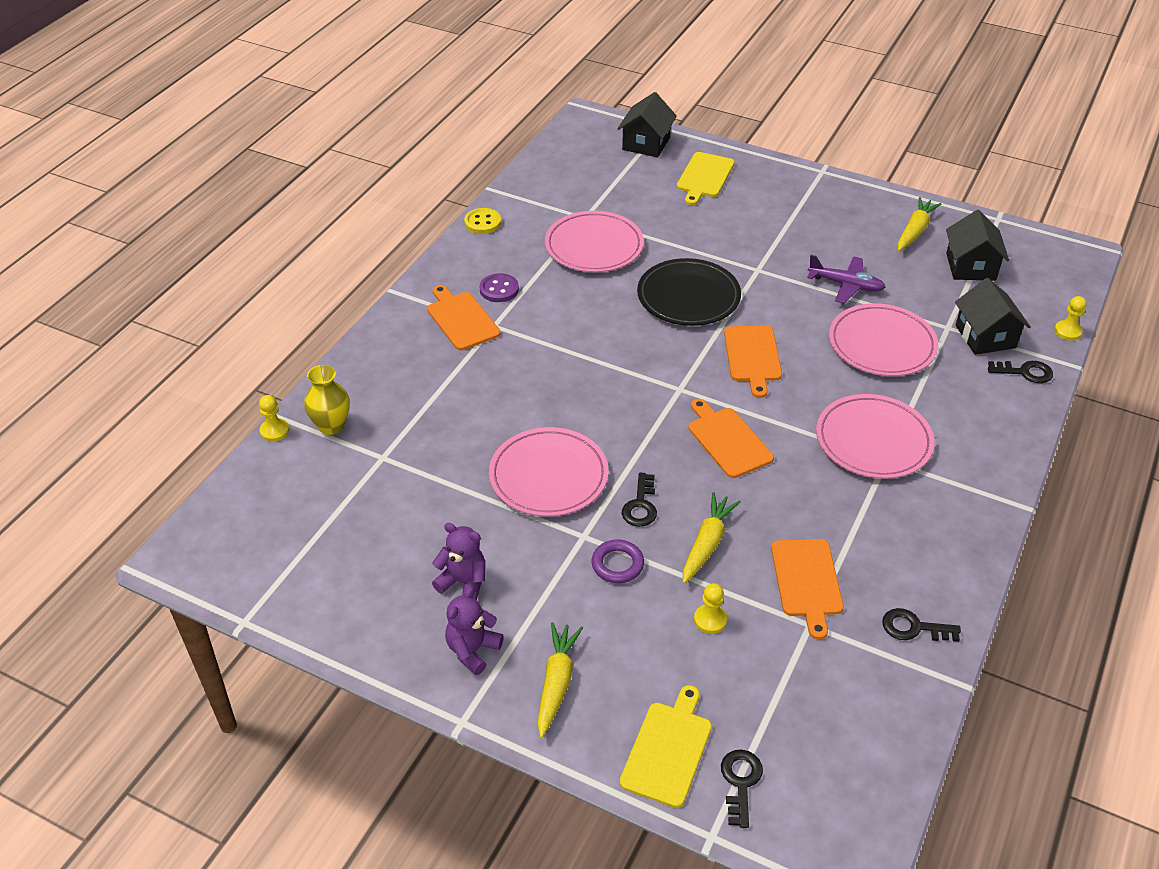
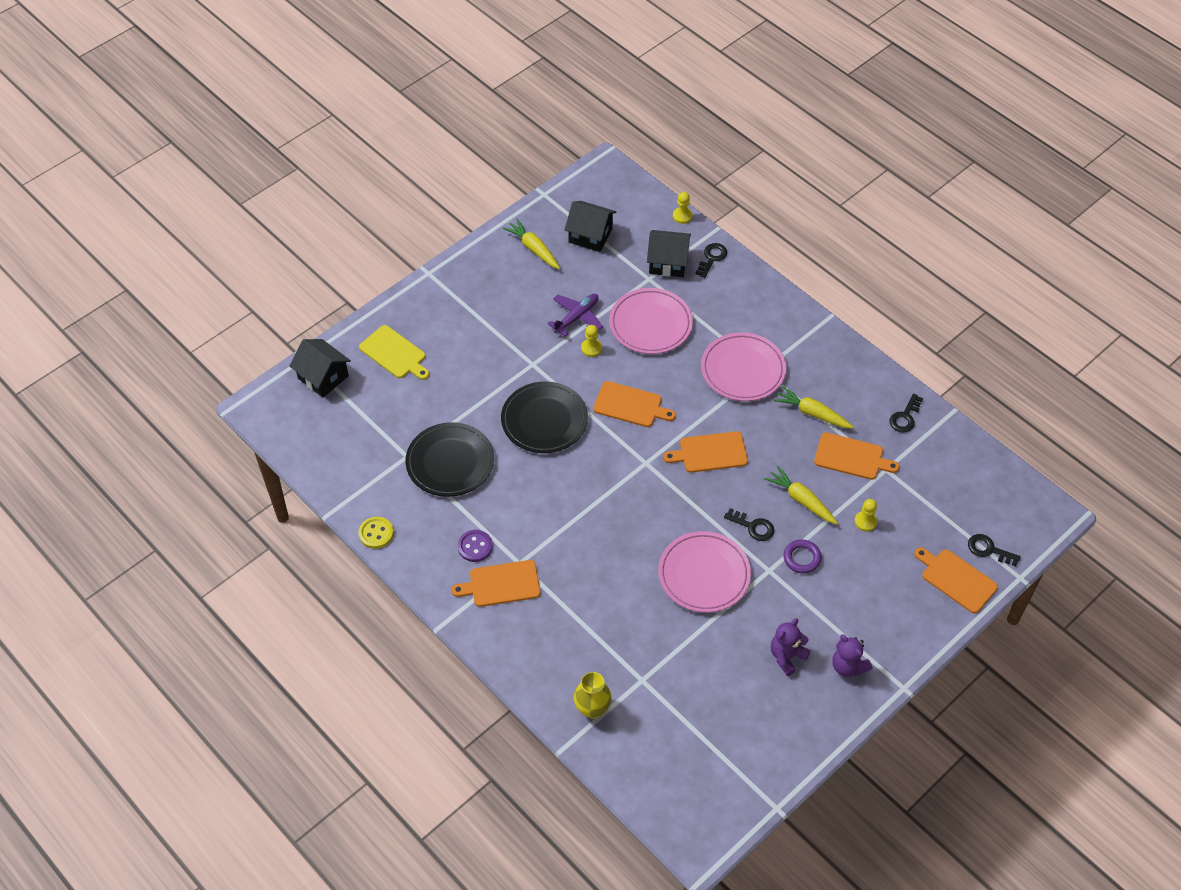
camera: 70 degrees left, 10 degrees up
yellow pawn [259,395,289,442] -> yellow pawn moved to [581,325,602,357]
yellow carrot [537,622,583,738] -> yellow carrot moved to [774,386,854,429]
pink plate [545,211,644,272] -> black plate [406,422,494,497]
yellow cutting board [620,685,712,808] -> orange cutting board [914,547,998,613]

